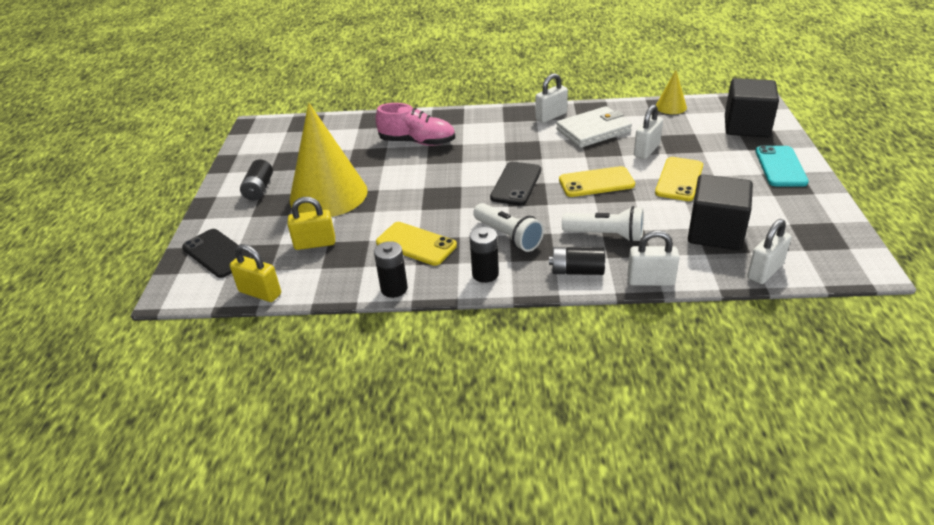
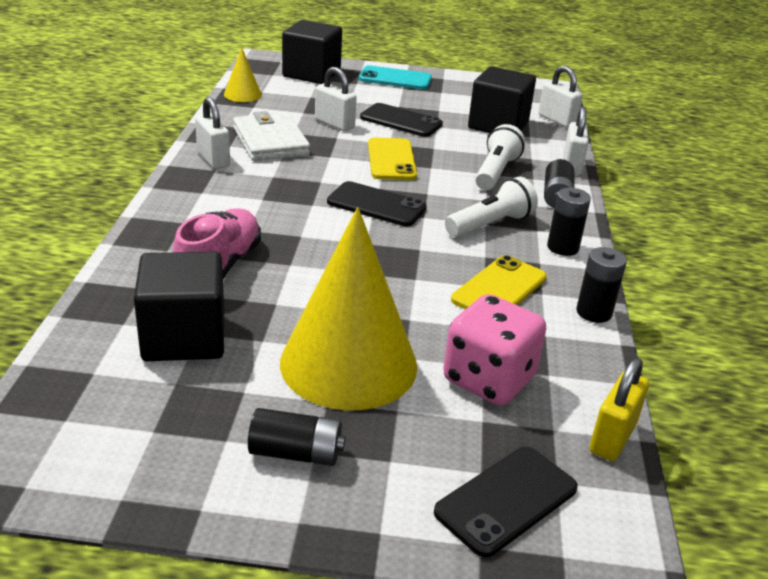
camera: 90 degrees left, 5 degrees down
yellow padlock [287,197,335,250] -> pink dice [443,294,546,405]
yellow phone [655,157,703,201] -> black phone [360,103,443,137]
none -> black cube [134,252,224,361]

